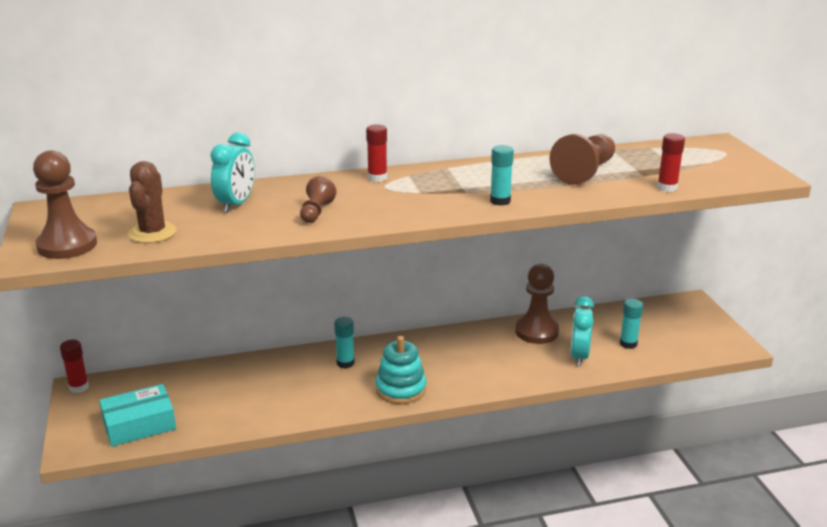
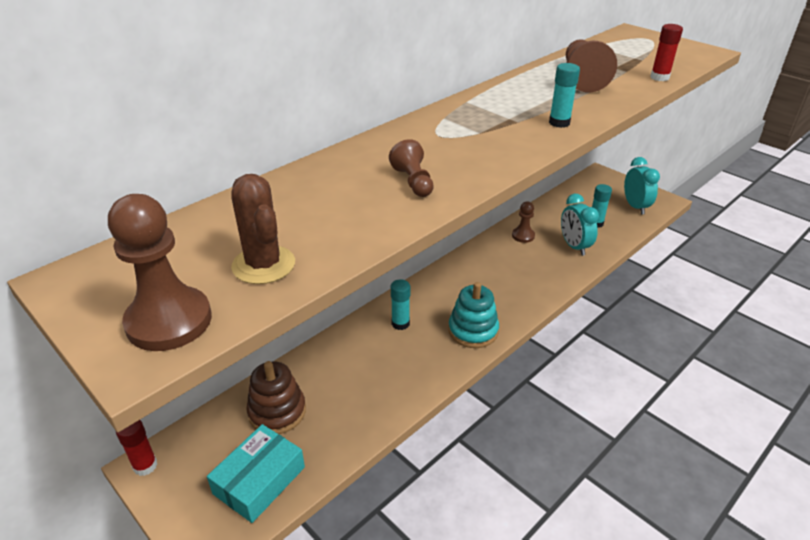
camera: 30 degrees left, 10 degrees up
turquoise clock [210,133,255,213] -> turquoise clock moved to [624,157,660,215]
red glue stick [366,124,387,182] -> none
brown pawn [515,264,559,344] -> brown pawn [512,201,535,243], size x0.58
none -> brown stacking toy [247,361,306,434]

